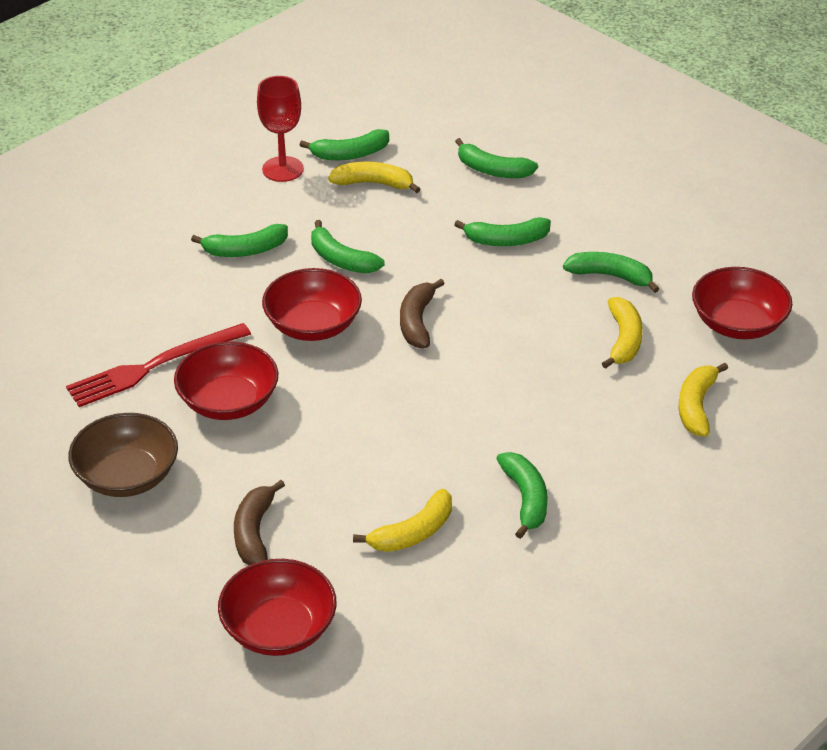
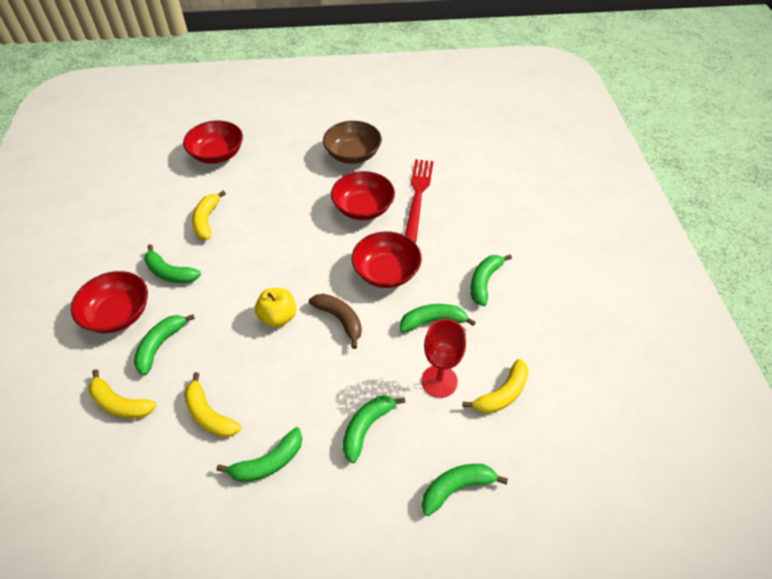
camera: 130 degrees right, 10 degrees up
brown banana [234,480,285,565] -> none
red goblet [257,76,304,182] -> red goblet moved to [421,319,466,398]
green banana [300,129,389,160] -> green banana moved to [134,314,195,375]
yellow banana [678,363,728,436] -> yellow banana turned 150 degrees clockwise [89,369,157,418]
red bowl [692,267,792,339] -> red bowl moved to [71,271,148,333]
none -> yellow apple [255,288,296,327]

